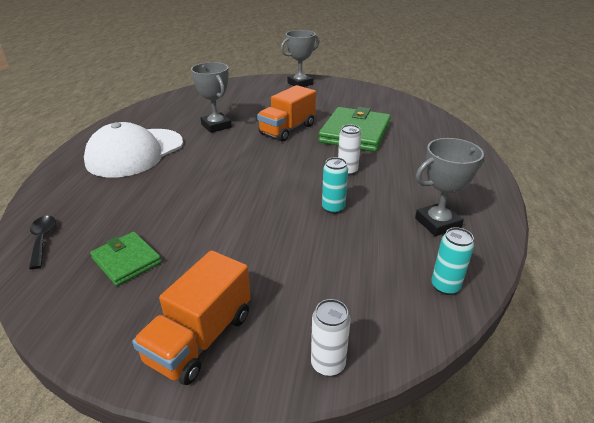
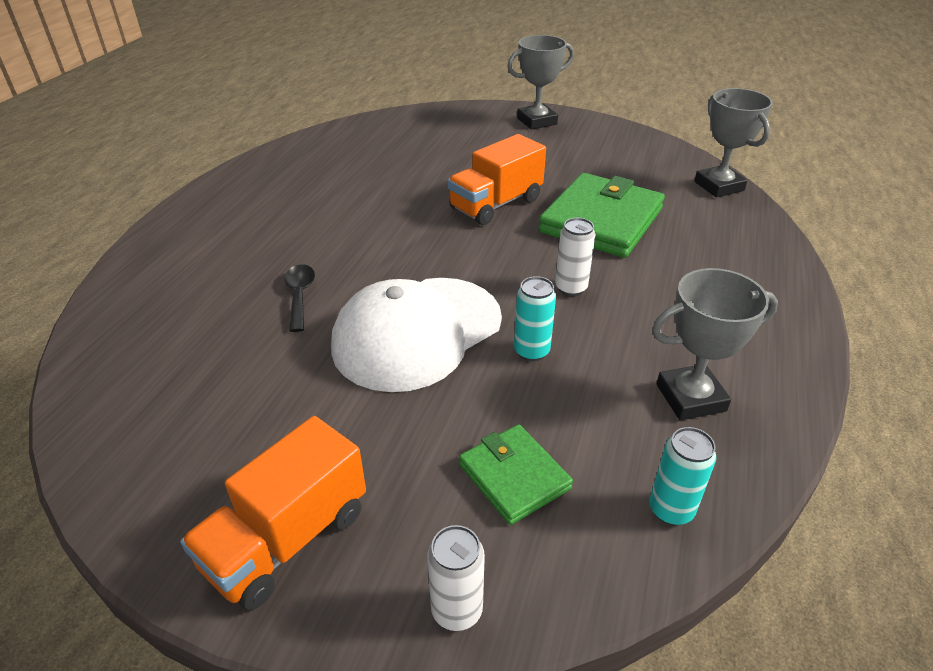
camera: 10 degrees right, 5 degrees up
black spoon [29,216,56,269] -> black spoon moved to [284,264,315,332]
white cap [84,122,183,177] -> white cap moved to [331,278,502,392]
green wallet [90,232,162,286] -> green wallet moved to [459,424,573,525]
grey trophy [191,62,232,133] -> grey trophy moved to [694,88,773,197]

